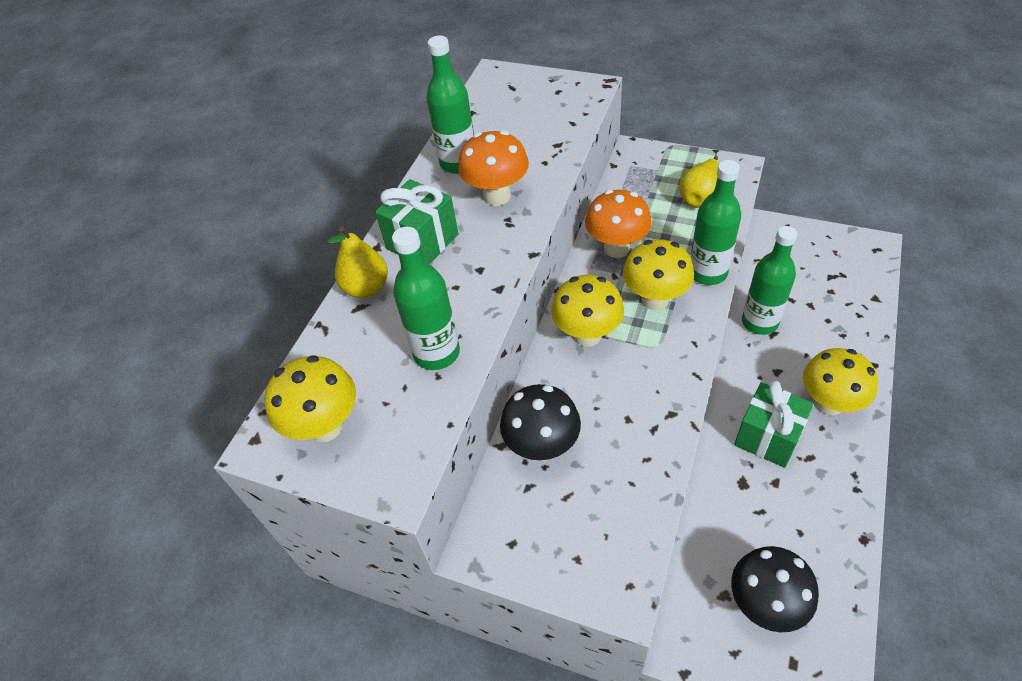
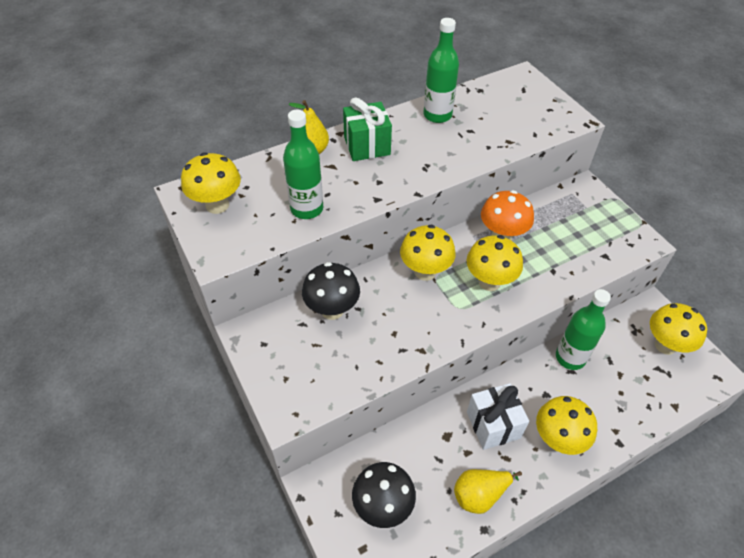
camera: 35 degrees right, 0 degrees up
orange mushroom [458,130,529,206] -> none
yellow pear [679,156,719,208] -> yellow pear moved to [454,469,522,514]
green bottle [690,160,741,285] -> none
green gift [734,381,814,468] -> white gift [467,383,529,450]
none -> yellow mushroom [650,303,707,355]

